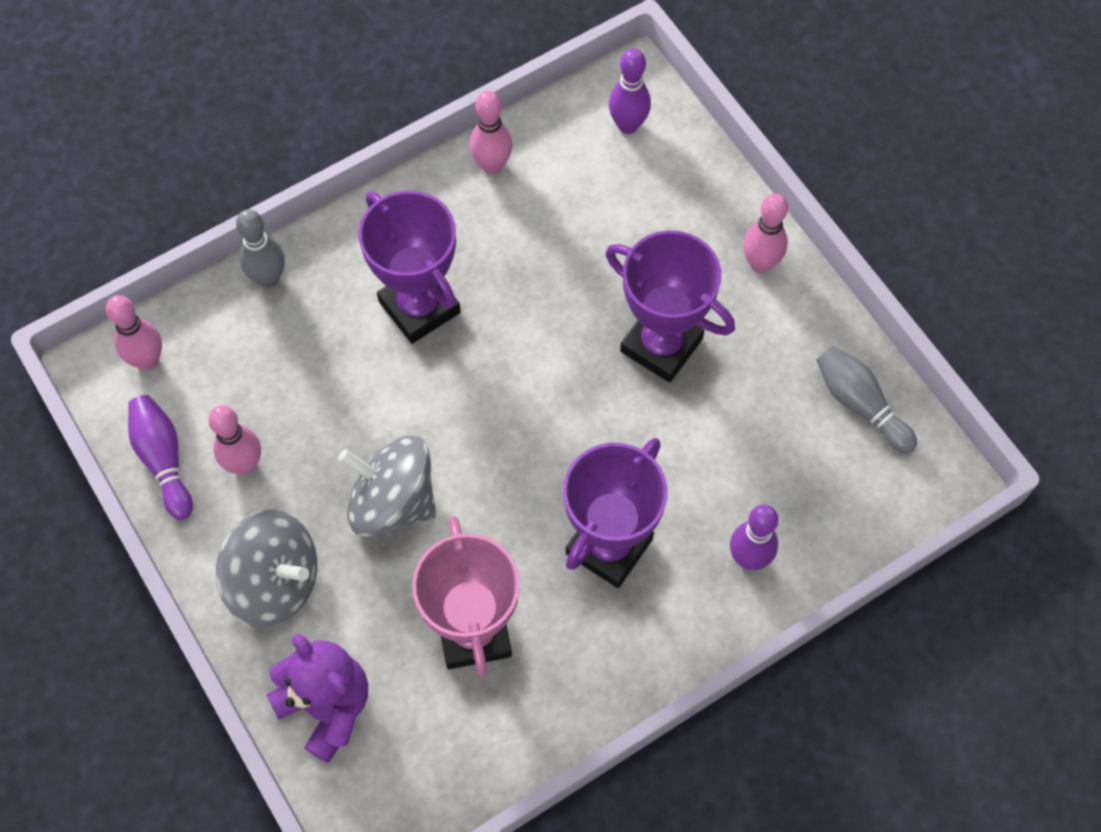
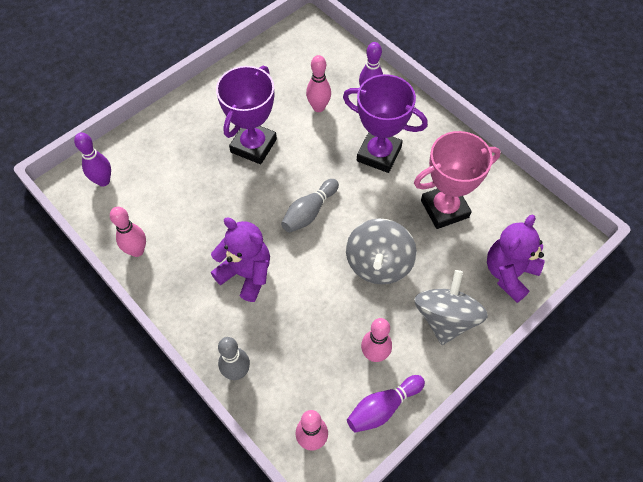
camera: 100 degrees left, 5 degrees down
purple trophy [359,191,461,344] -> purple teddy bear [211,217,270,302]
pink bowling pin [743,193,788,273] -> pink bowling pin moved to [306,55,331,112]
grey bowling pin [816,346,917,454] -> grey bowling pin moved to [281,179,339,233]

